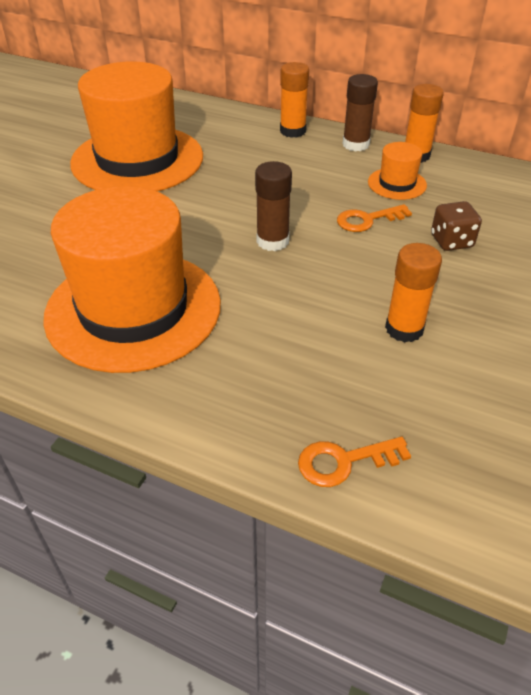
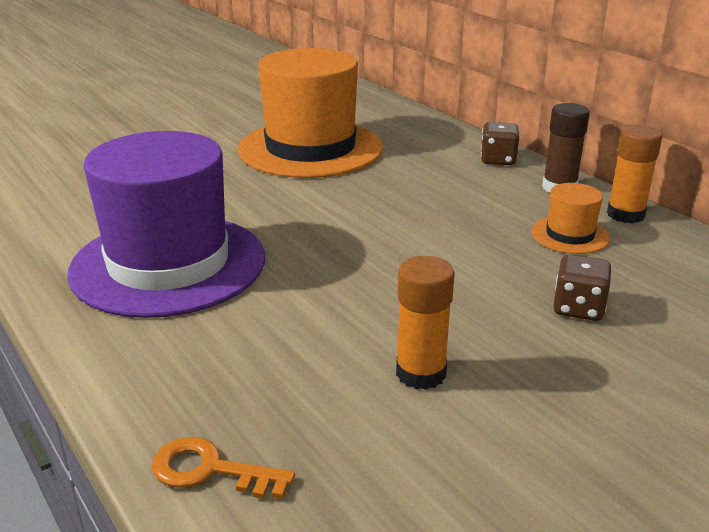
camera: 30 degrees right, 15 degrees down
orange hat [43,186,221,373] -> purple hat [67,131,265,318]
brown glue stick [255,161,292,251] -> none
orange glue stick [280,62,309,138] -> brown dice [481,122,519,165]
orange key [337,204,412,232] -> none

